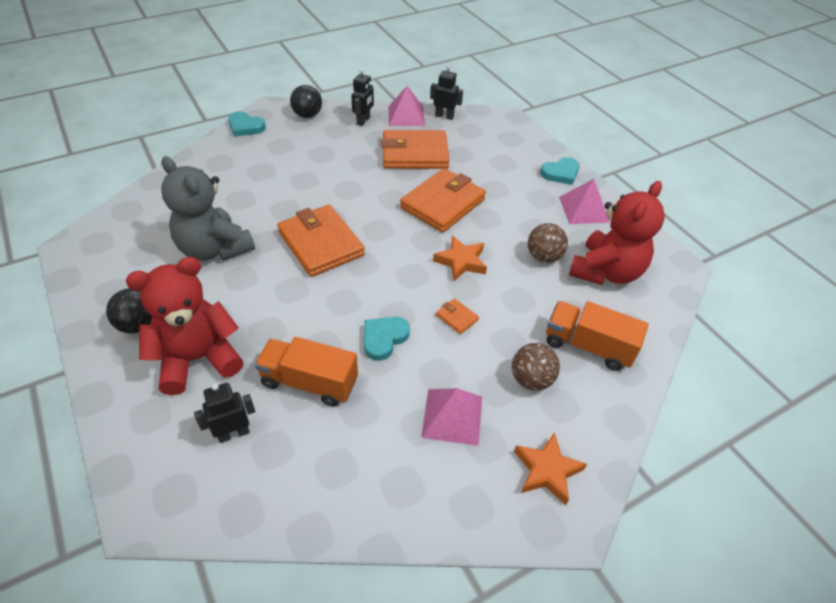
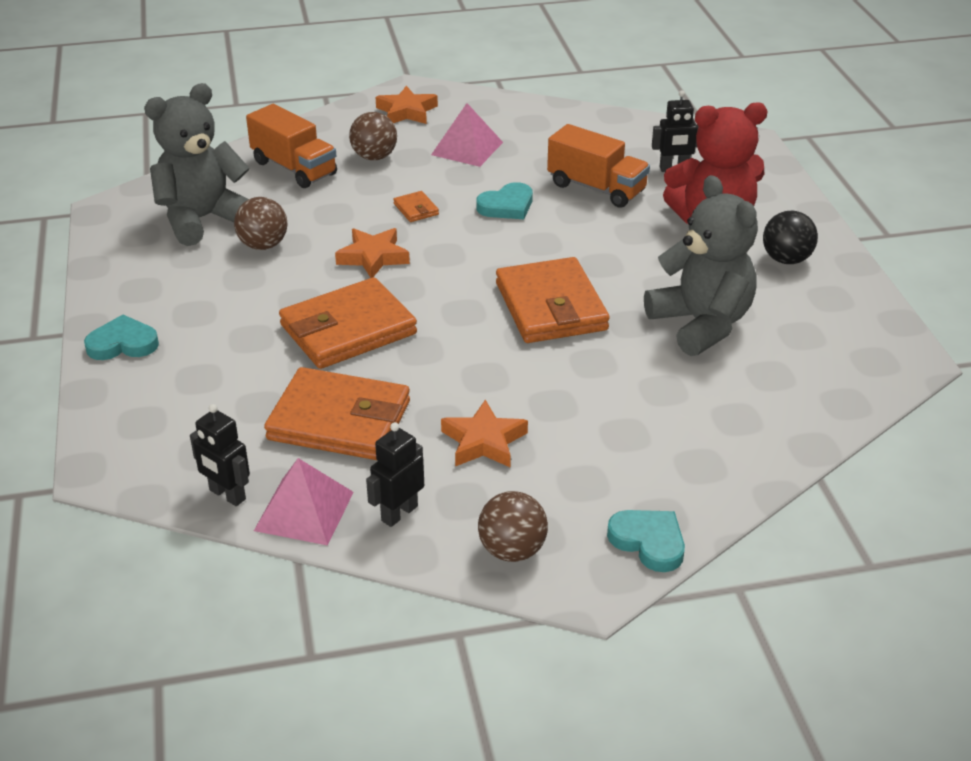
camera: 160 degrees left, 10 degrees down
black ball [290,85,322,118] -> brown ball [478,491,548,562]
pink pyramid [559,179,610,224] -> none
red teddy bear [569,181,665,285] -> grey teddy bear [144,83,250,246]
none -> orange star [441,400,528,467]

